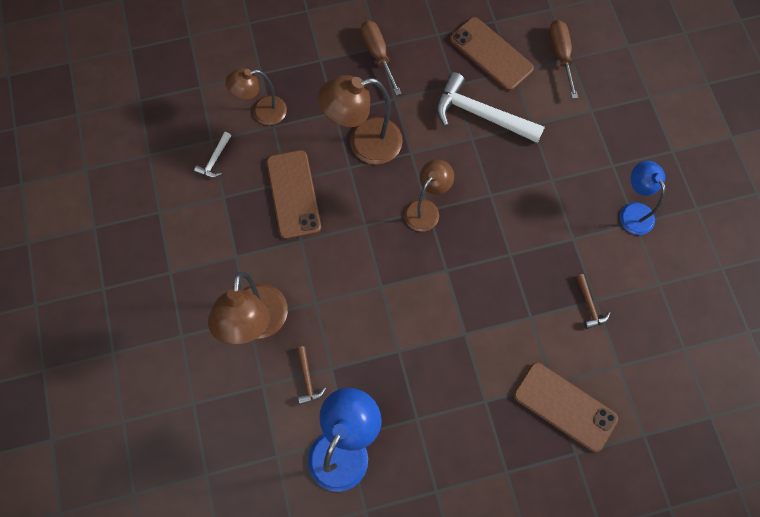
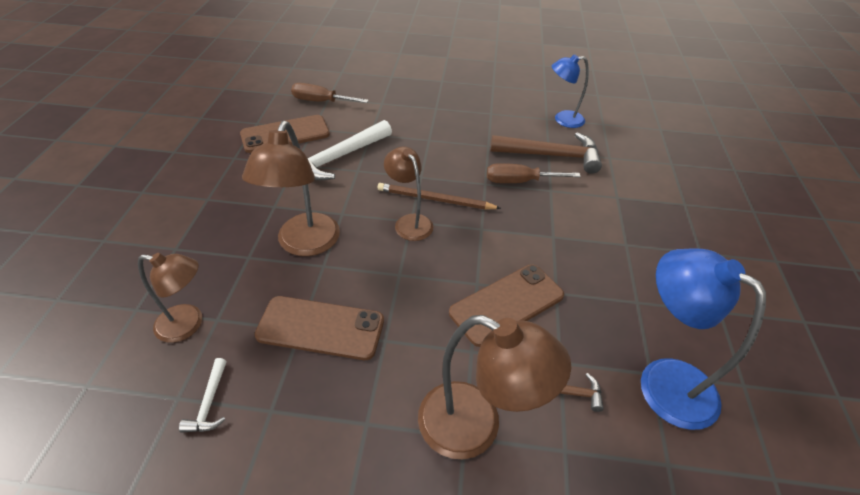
camera: 70 degrees left, 25 degrees down
white hammer [194,132,231,178] -> white hammer turned 45 degrees clockwise [179,358,227,433]
brown lamp [226,68,287,125] -> brown lamp turned 90 degrees counterclockwise [138,253,202,343]
brown screwdriver [361,20,402,95] -> brown screwdriver moved to [487,163,581,183]
brown phone [513,362,618,452] -> brown phone moved to [449,264,564,347]
brown hammer [576,274,610,329] -> brown hammer [491,132,602,174], size x2.18
blue lamp [620,161,666,235] -> blue lamp moved to [552,54,589,128]
none -> brown pencil [378,183,501,210]

